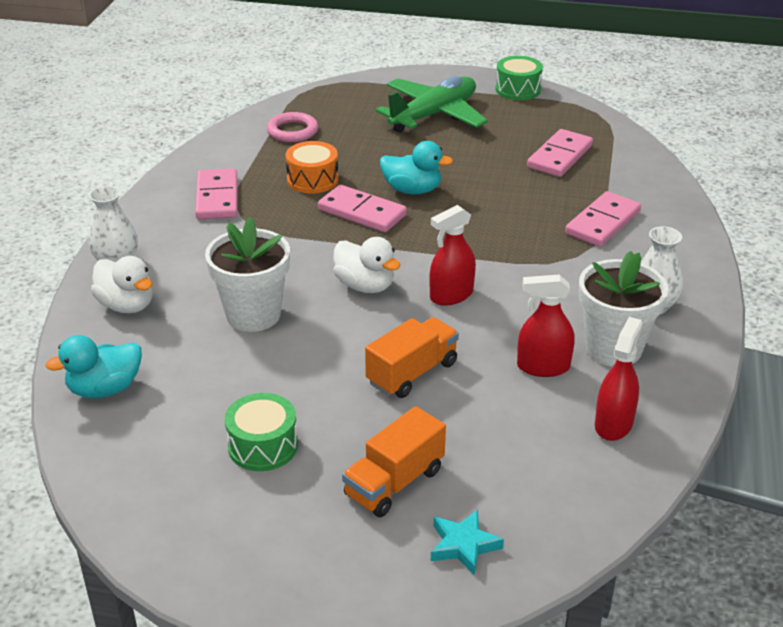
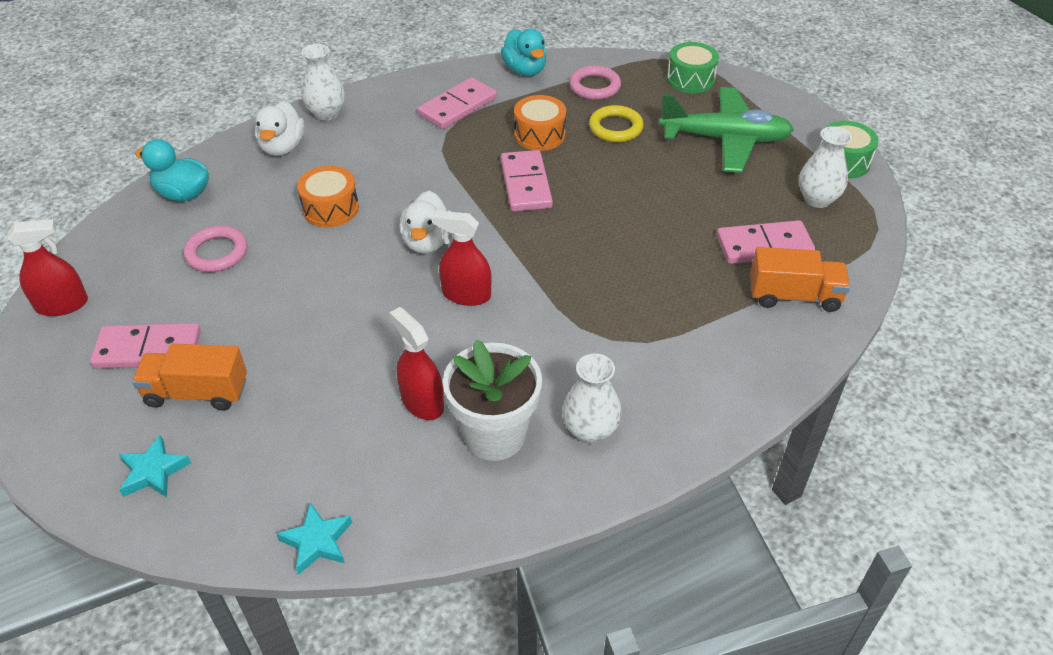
camera: 50 degrees right, 10 degrees up
white flower pot [205,217,290,332] -> orange drum [297,166,359,227]
green drum [225,393,298,471] -> green drum moved to [667,42,719,93]
orange truck [365,317,459,398] -> orange truck moved to [750,247,850,312]
turquoise duck [380,141,453,194] -> turquoise duck moved to [501,29,547,76]
pink domino [565,191,641,247] -> pink domino moved to [90,323,201,369]
red spray bottle [595,317,643,441] -> red spray bottle moved to [7,219,88,316]
none -> pink ring [183,226,248,272]
none -> turquoise star [276,503,352,575]
none -> yellow ring [589,105,644,142]
none -> white vase [799,126,852,208]

